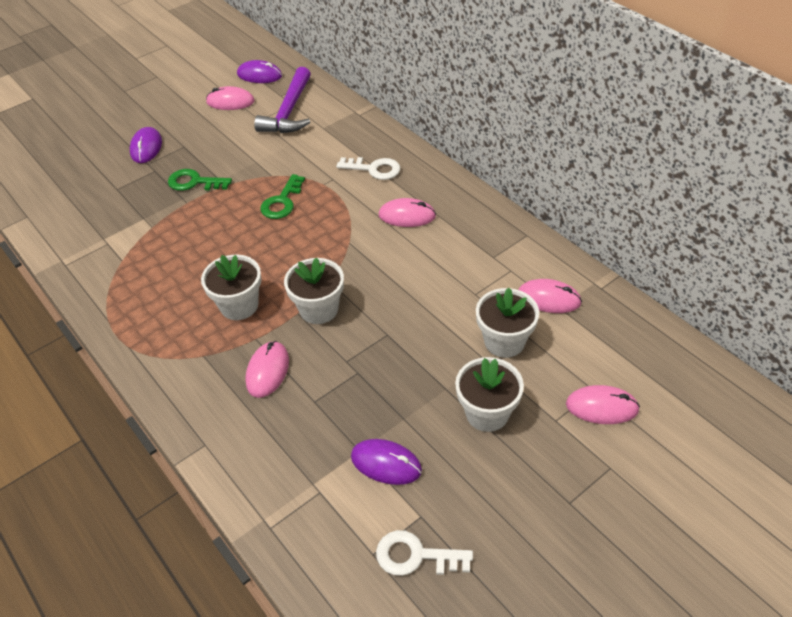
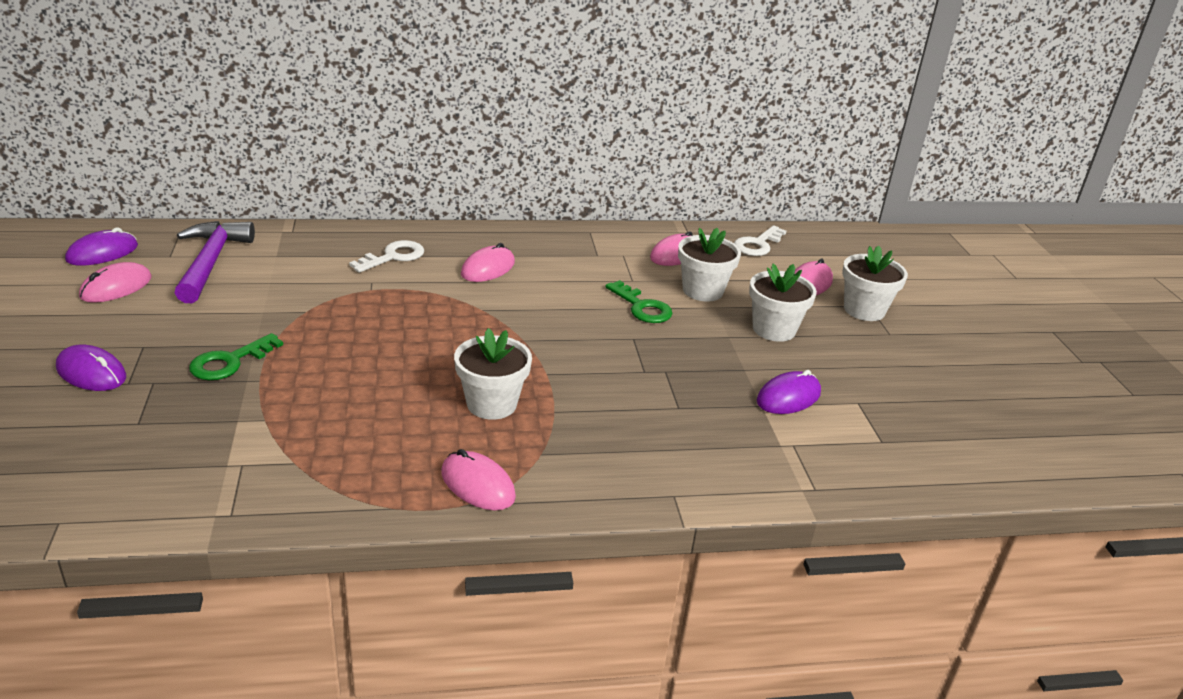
camera: 65 degrees left, 15 degrees down
pink mouse [245,341,289,398] -> pink mouse moved to [441,449,516,511]
purple hammer [254,67,311,133] -> purple hammer turned 135 degrees counterclockwise [175,221,255,303]
green key [260,174,305,219] -> green key moved to [605,280,673,323]
white flower pot [284,257,344,324] -> white flower pot moved to [842,246,908,321]
white key [376,530,473,576] -> white key moved to [734,225,786,256]

